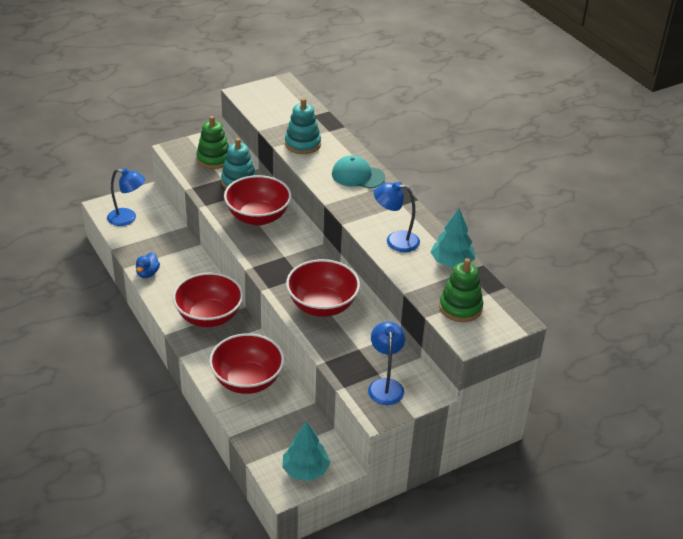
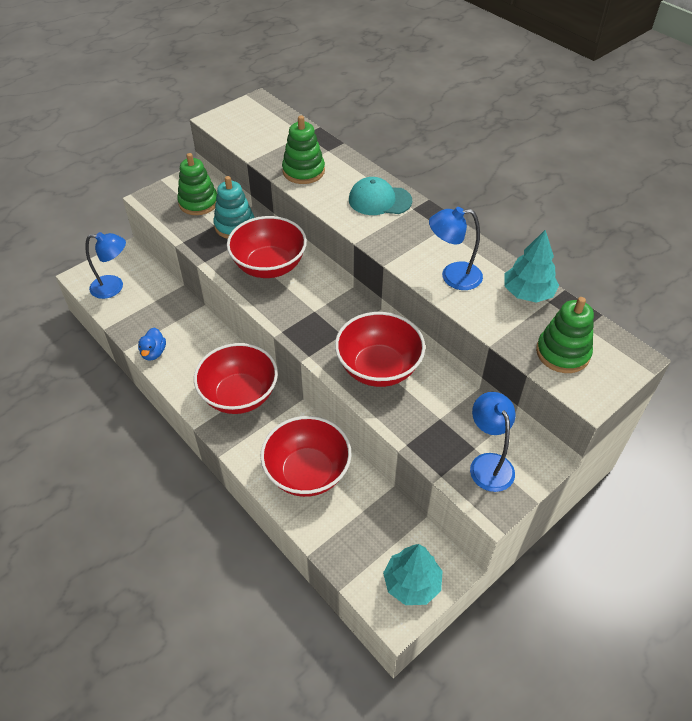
camera: 10 degrees left, 10 degrees up
turquoise stacking toy [285,98,321,154] -> green stacking toy [282,115,325,184]

